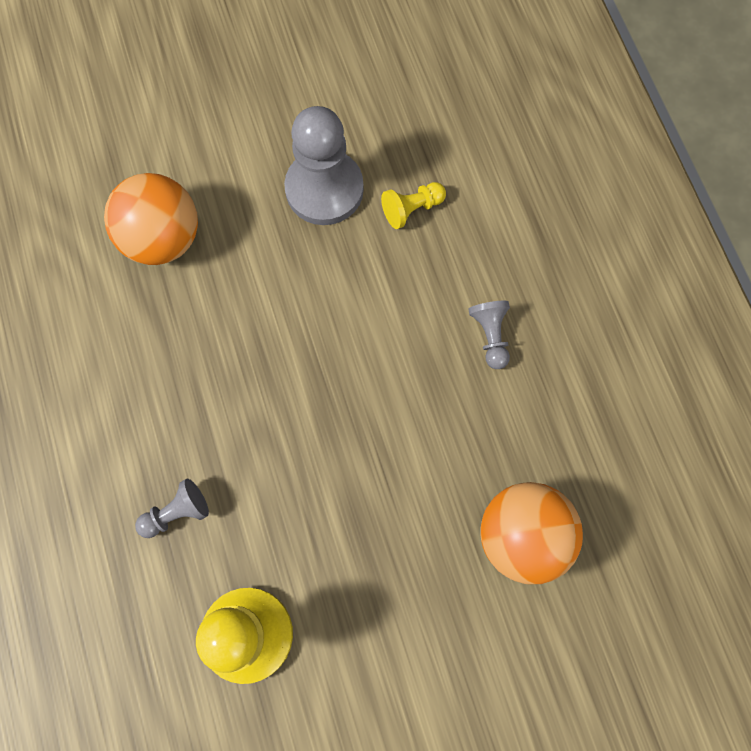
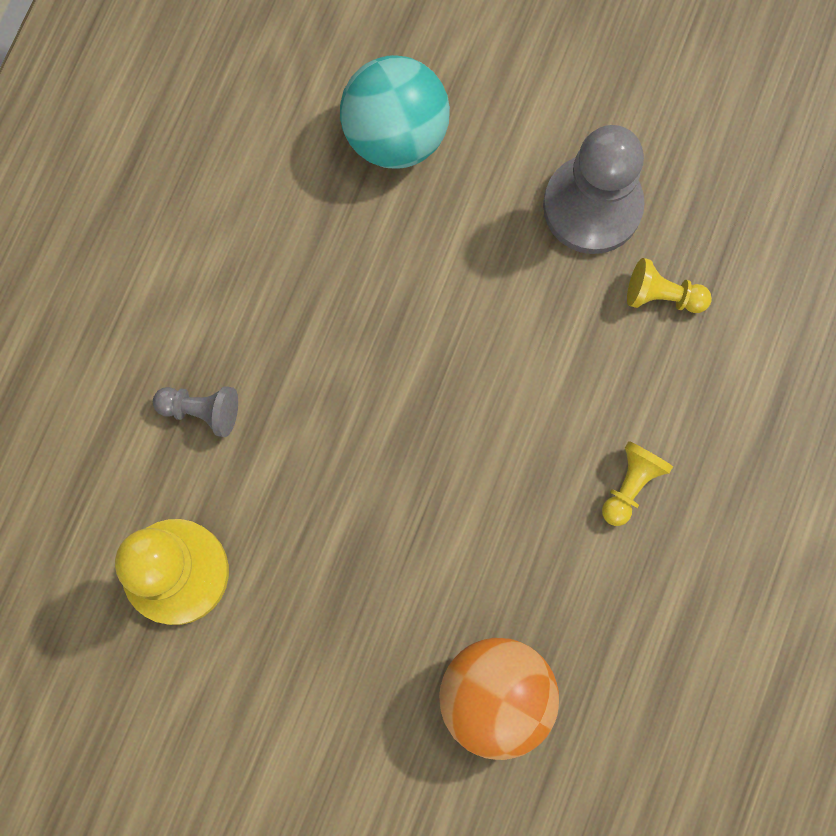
camera: 40 degrees right, 5 degrees up
orange ball [104,173,198,265] -> turquoise ball [340,55,450,169]
grey pawn [469,301,510,369] -> yellow pawn [602,441,673,526]

